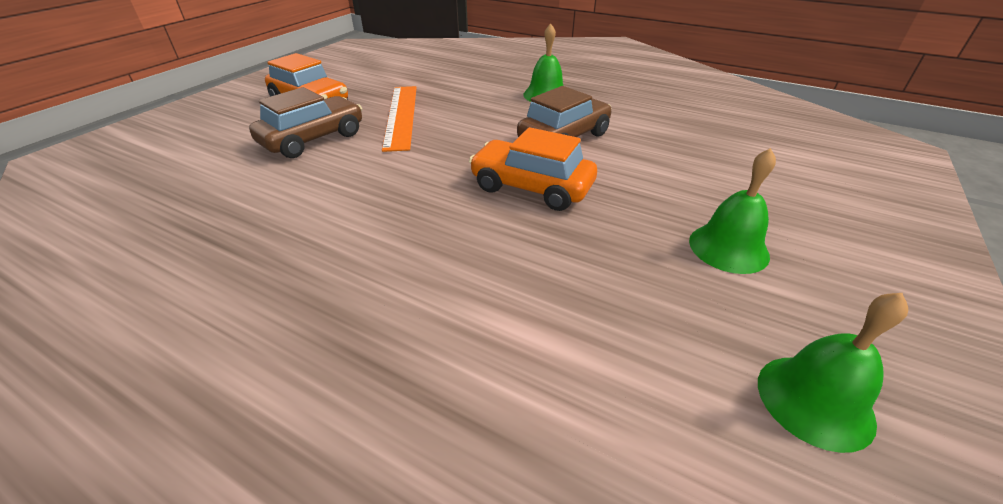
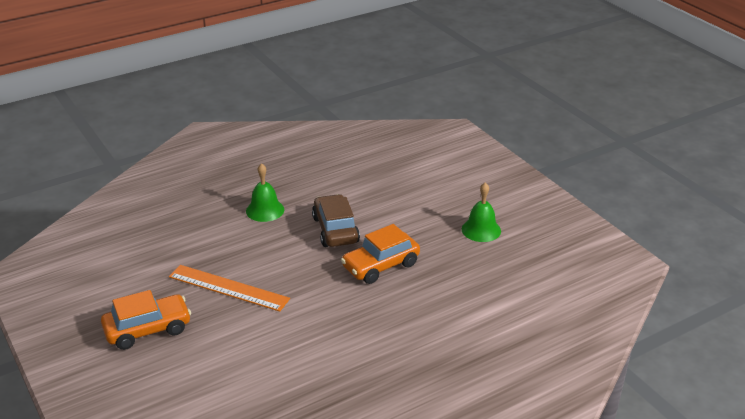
camera: 60 degrees left, 5 degrees down
brown car [249,87,362,158] -> none
green bell [758,293,908,453] -> none

